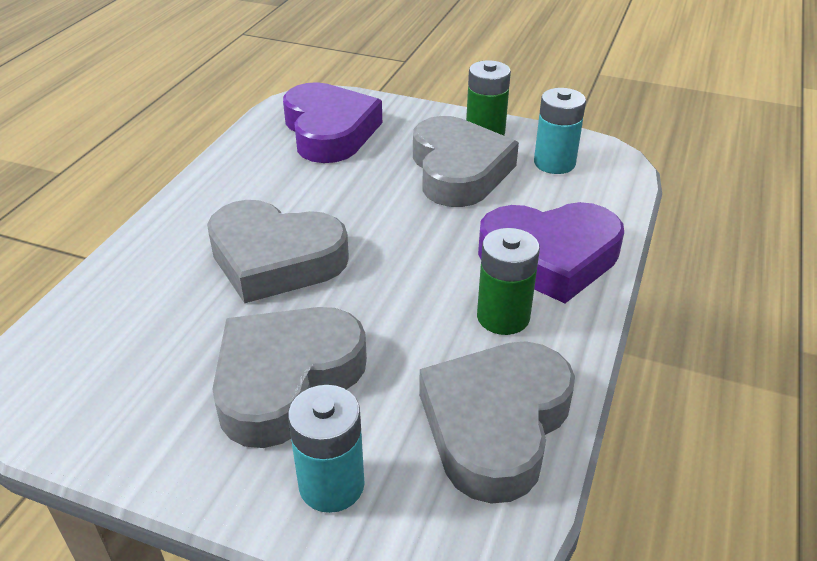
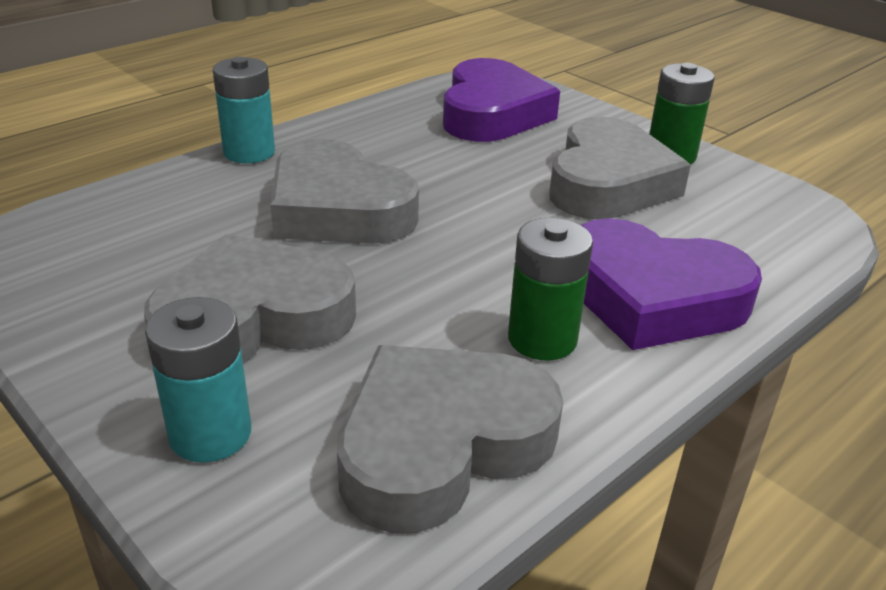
camera: 25 degrees right, 5 degrees down
turquoise battery [534,88,586,174] -> turquoise battery moved to [213,57,275,163]

